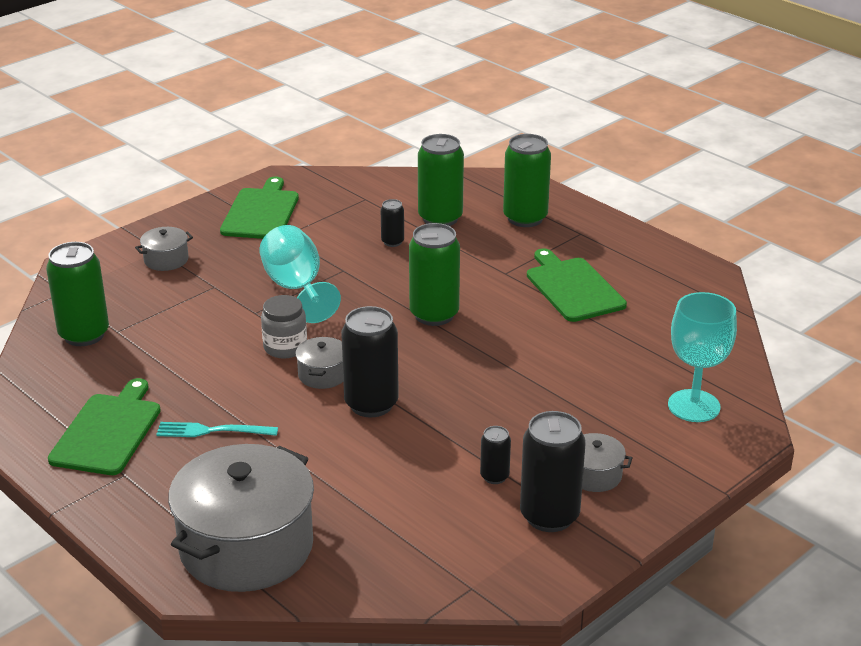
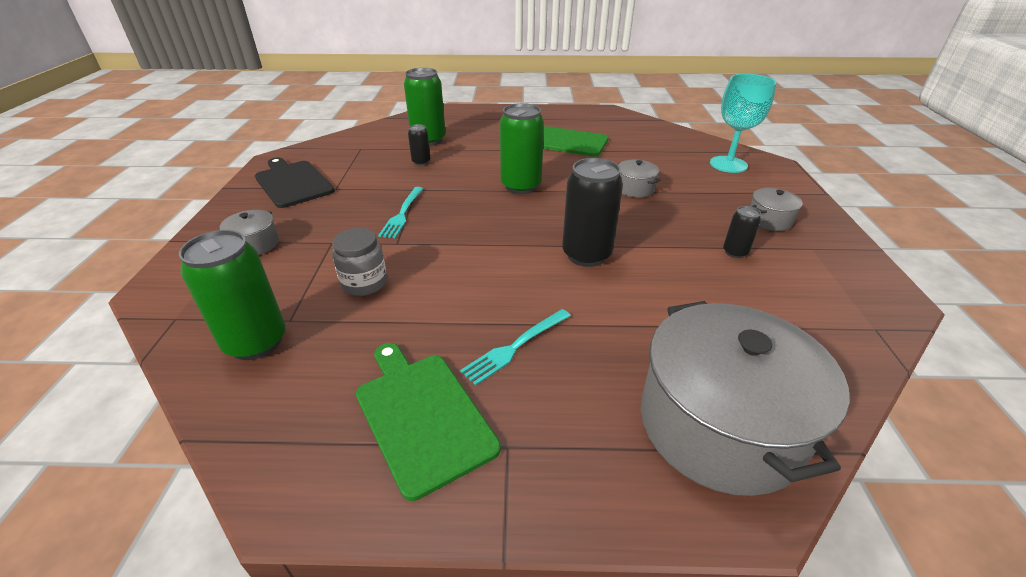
camera: 45 degrees left, 5 degrees up
green cutting board [220,177,299,239] -> black cutting board [255,157,335,208]
turquoise goblet [259,225,341,323] -> turquoise fork [378,187,423,238]
grey jar [261,295,307,358] -> grey jar moved to [332,228,387,296]
grey pot [295,337,343,389] -> grey pot moved to [618,160,661,198]
green can [503,134,551,227] -> none
black can [520,411,586,532] -> none

